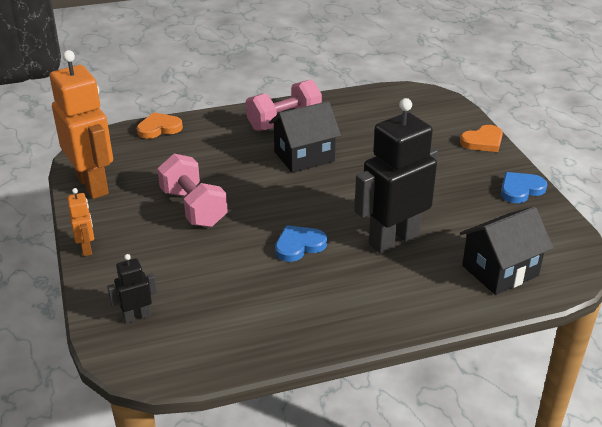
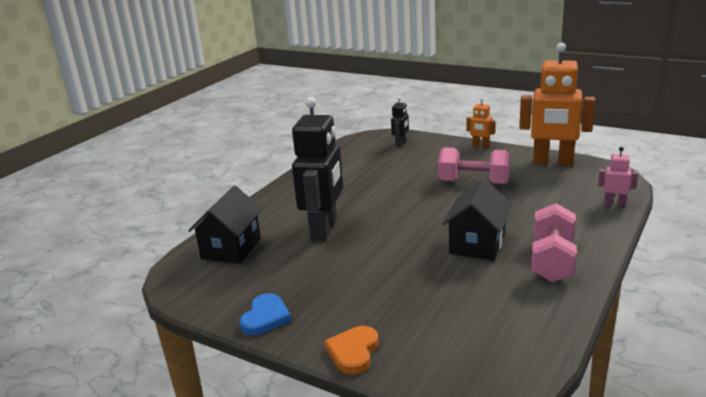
camera: 140 degrees right, 10 degrees down
orange heart [137,112,183,139] -> pink robot [598,147,638,207]
blue heart [275,225,327,262] -> none

